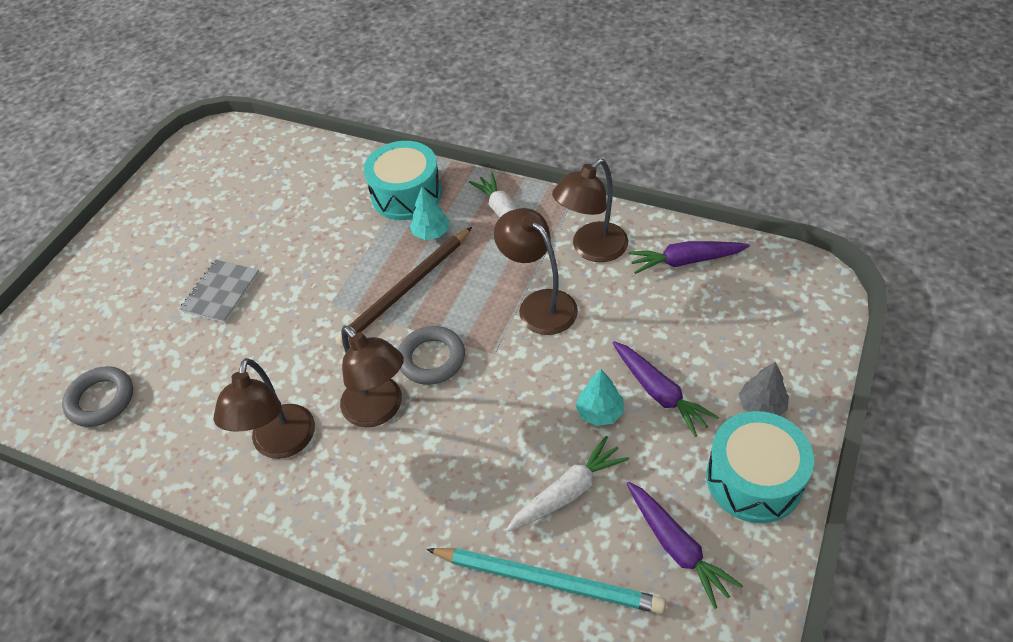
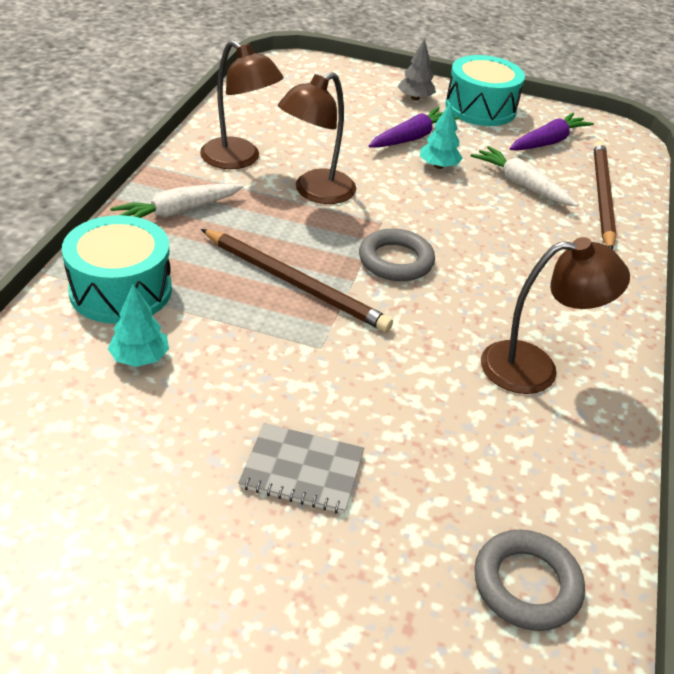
camera: 105 degrees left, 10 degrees down
brown lamp [340,326,404,427] -> none
turquoise tree [410,186,449,240] -> turquoise tree moved to [108,285,169,367]
turquoise pencil [426,548,666,614] -> brown pencil [594,141,616,250]
purple carrot [628,241,750,274] -> none

